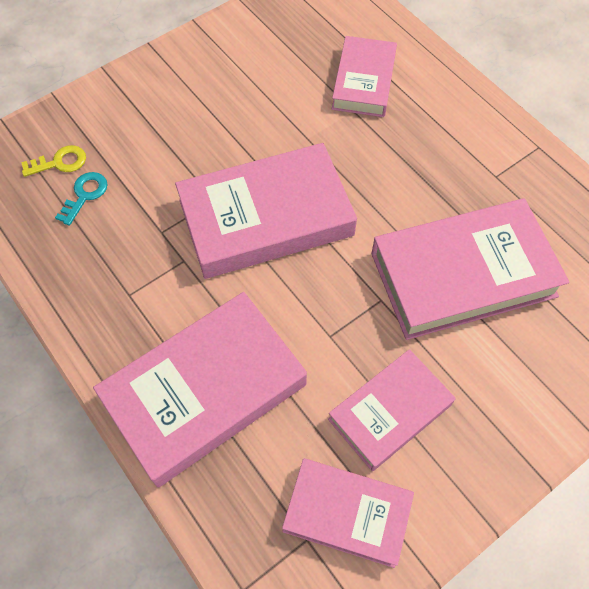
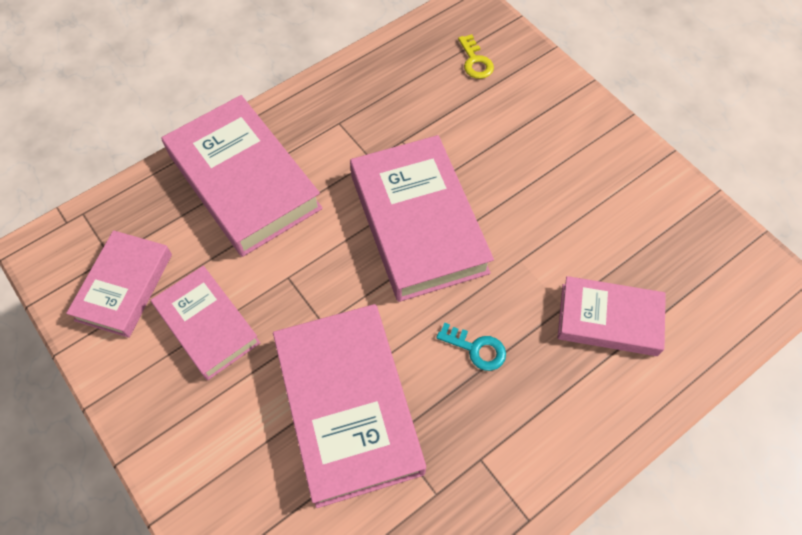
camera: 90 degrees right, 0 degrees up
turquoise key [55,172,107,226] -> turquoise key moved to [436,323,506,371]

